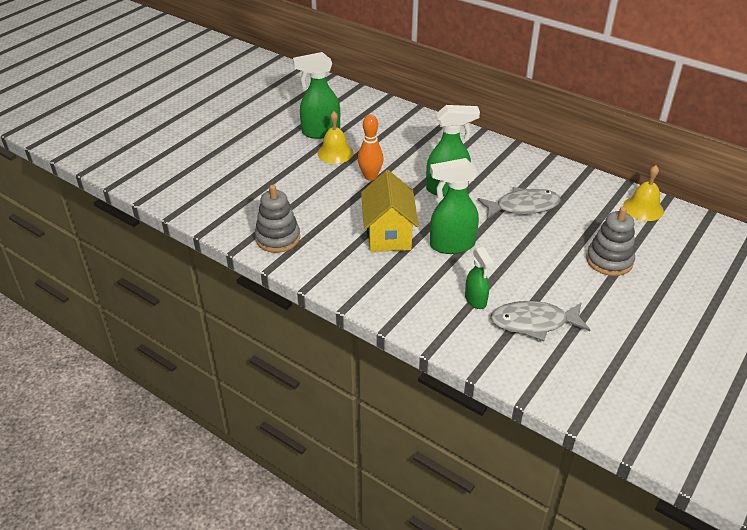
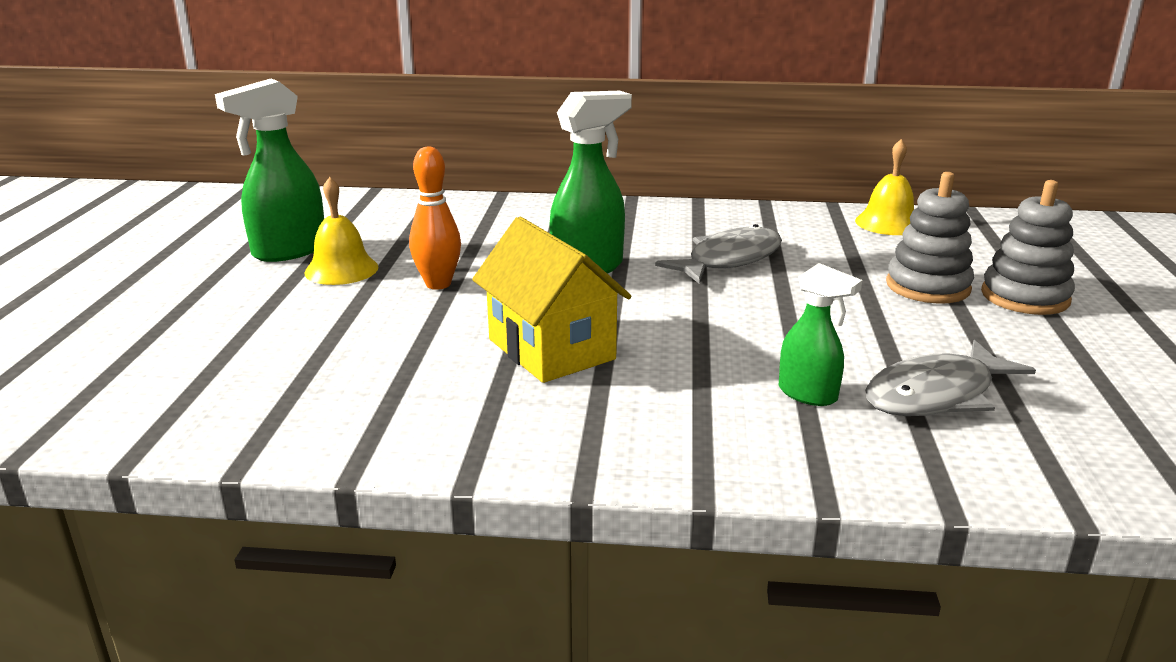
camera: 30 degrees left, 15 degrees down
grey stacking toy [255,185,300,253] -> grey stacking toy moved to [981,180,1075,315]
green spray bottle [430,158,479,254] -> none

